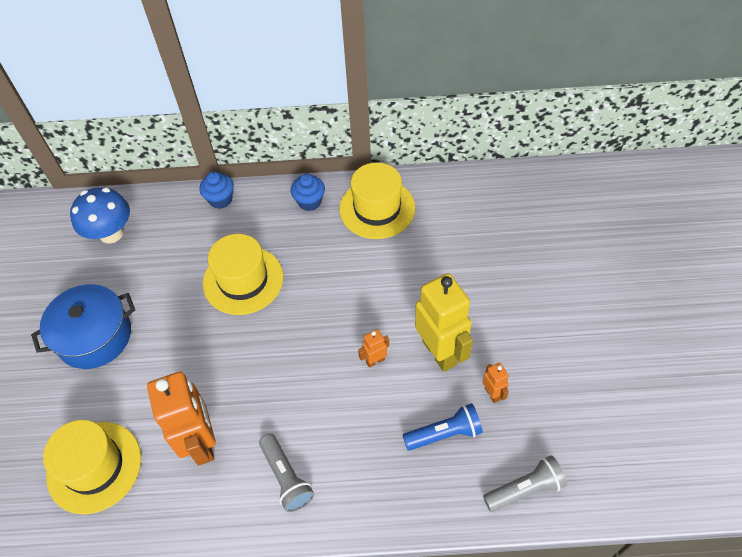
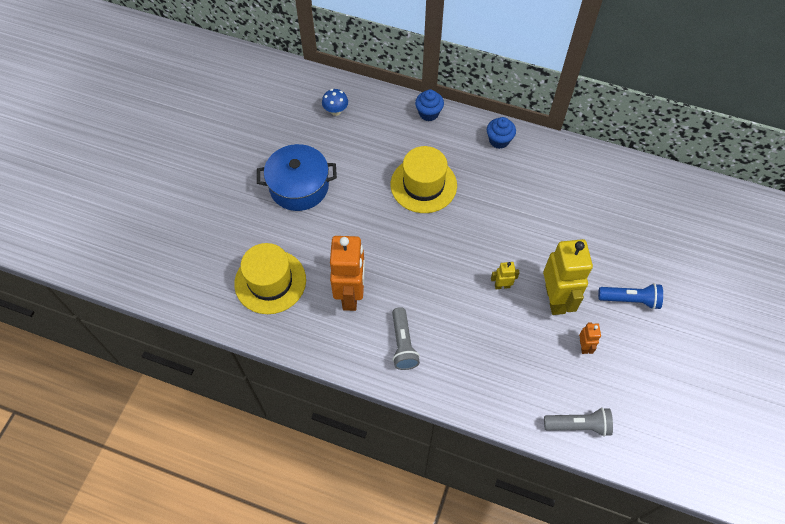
camera: 20 degrees right, 5 degrees up
blue mushroom [70,187,130,244] -> blue mushroom [322,89,348,116], size x0.57
yellow hat [339,163,415,239] -> none
orange robot [358,329,389,368] -> yellow robot [491,262,520,289]
blue flashlight [402,403,483,451] -> blue flashlight moved to [598,283,663,310]

